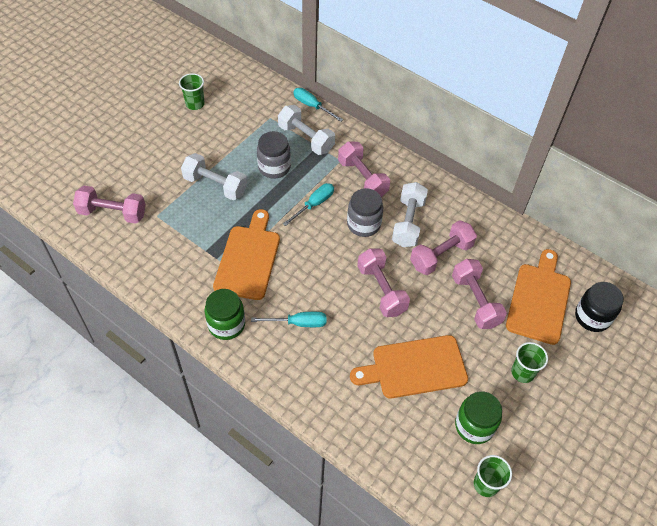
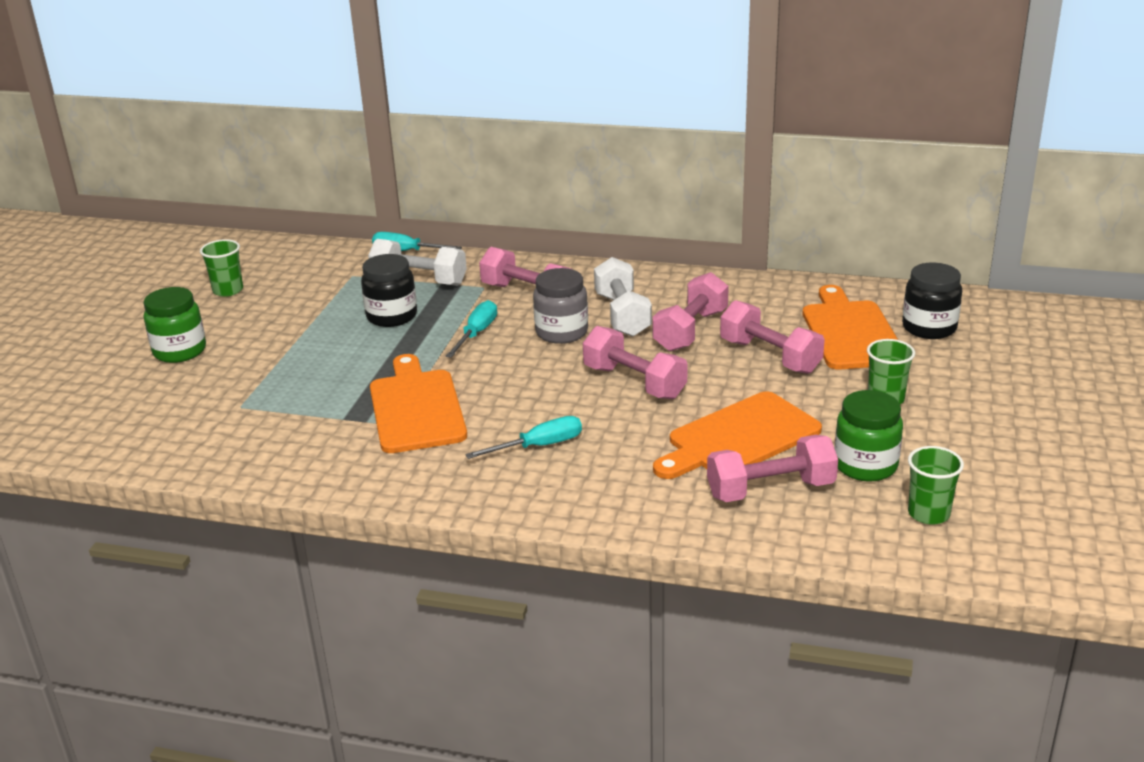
camera: 20 degrees left, 25 degrees down
pink dumbbell [73,186,146,224] -> pink dumbbell moved to [707,435,838,502]
white dumbbell [181,153,247,200] -> none
green jar [204,289,245,340] -> green jar moved to [144,287,206,363]
grey jar [257,131,291,179] -> black jar [361,254,417,327]

